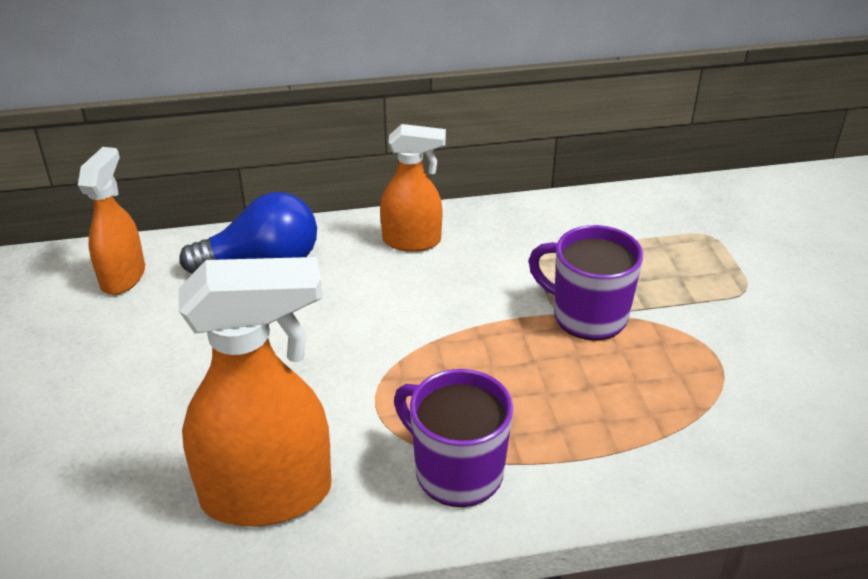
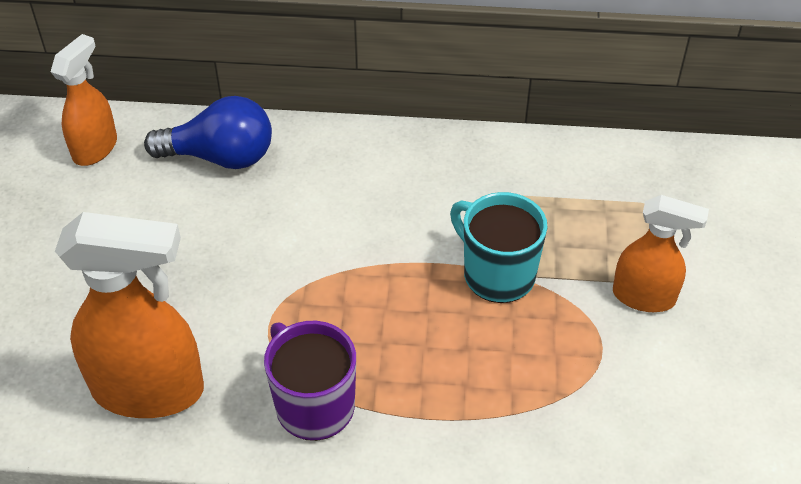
camera: 15 degrees right, 10 degrees up
orange spray bottle [380,124,446,252] -> orange spray bottle moved to [613,195,709,312]
purple mug [528,225,643,340] -> turquoise mug [450,192,548,303]

